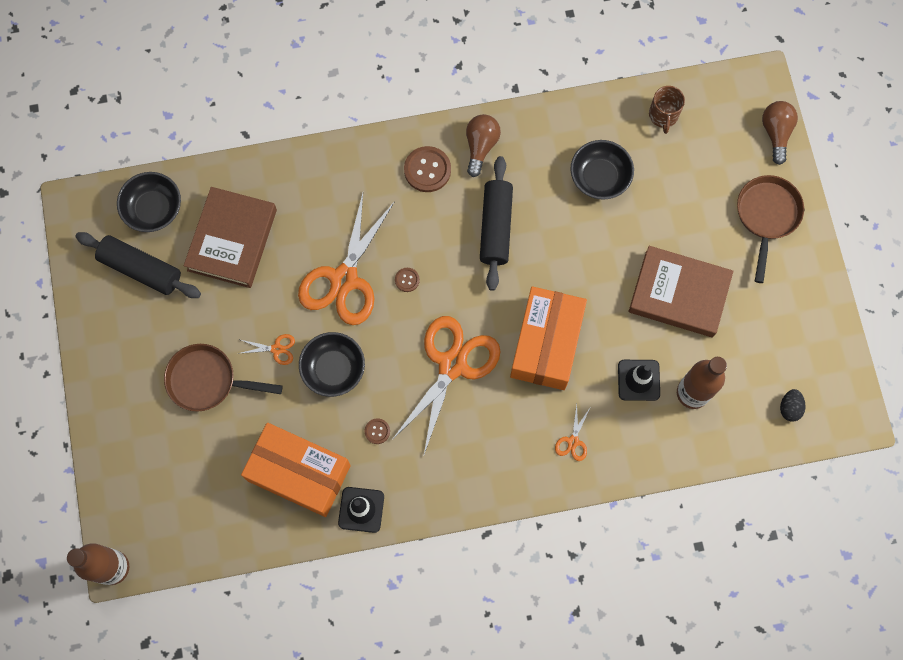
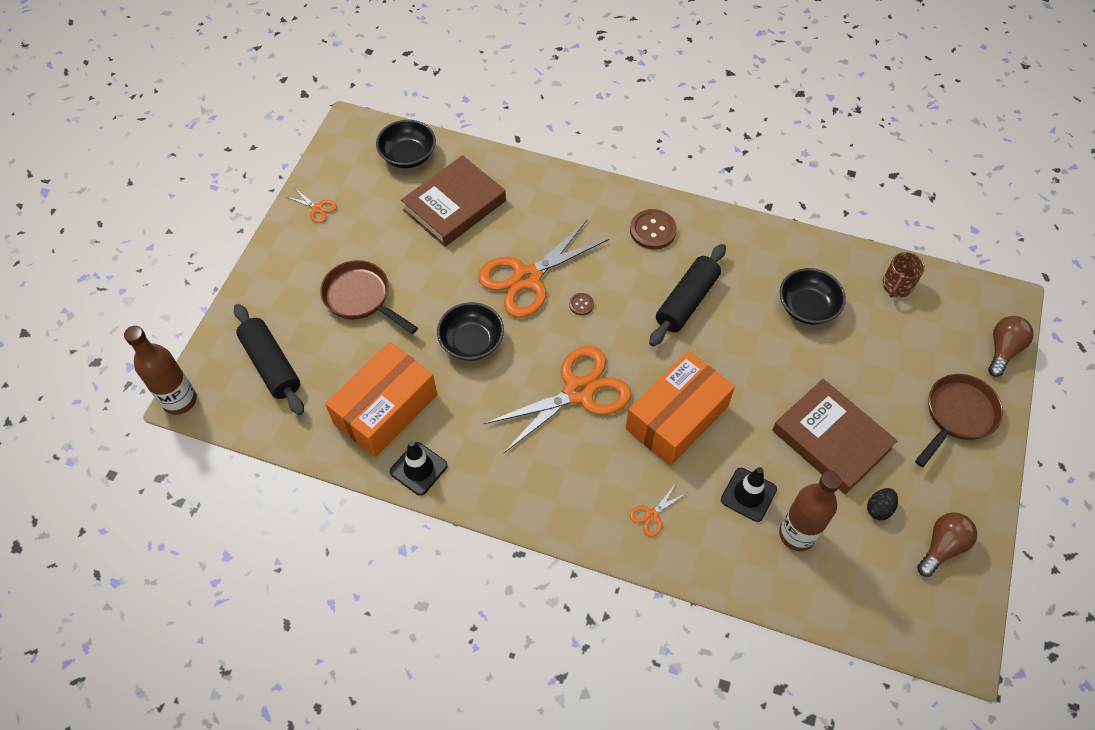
camera: 30 degrees right, 15 degrees down
black rolling pin [75,232,201,298] -> black rolling pin moved to [234,304,304,415]
orange scissors [237,334,295,365] -> orange scissors moved to [287,189,337,223]
orange box [241,423,351,517] -> orange box turned 75 degrees clockwise [325,342,437,457]
brown button [365,418,390,444] -> none
brown light bulb [466,114,501,177] -> brown light bulb moved to [917,512,977,577]
black egg [780,389,805,422] -> black egg moved to [867,488,898,520]

